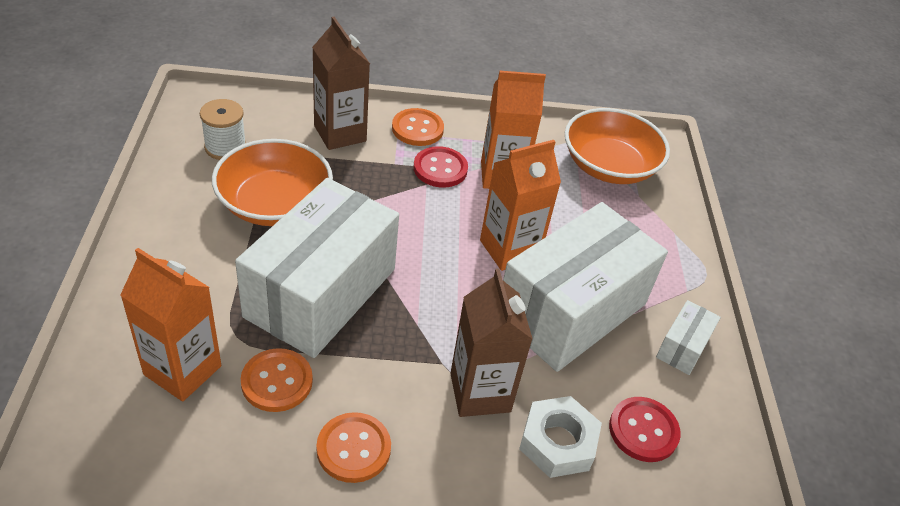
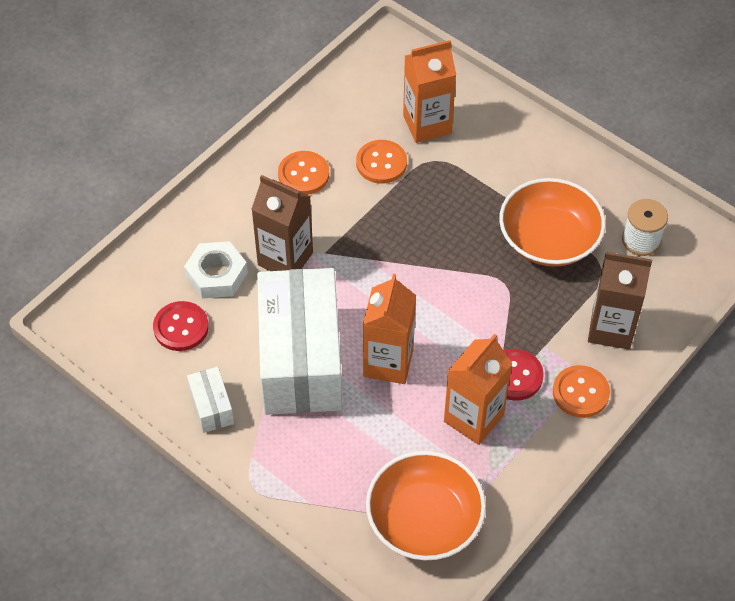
camera: 135 degrees right, 10 degrees up
white box [235,178,399,358] -> none

